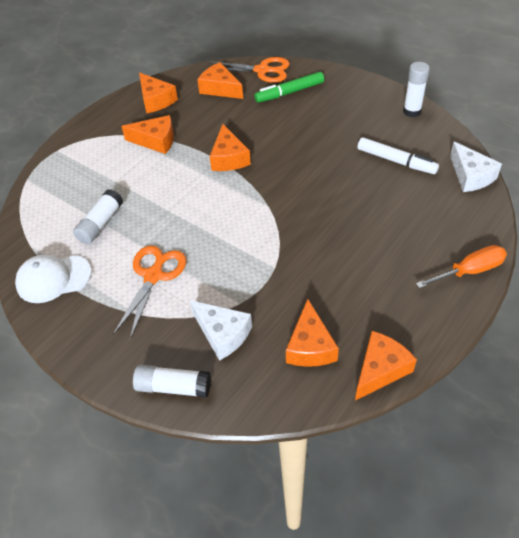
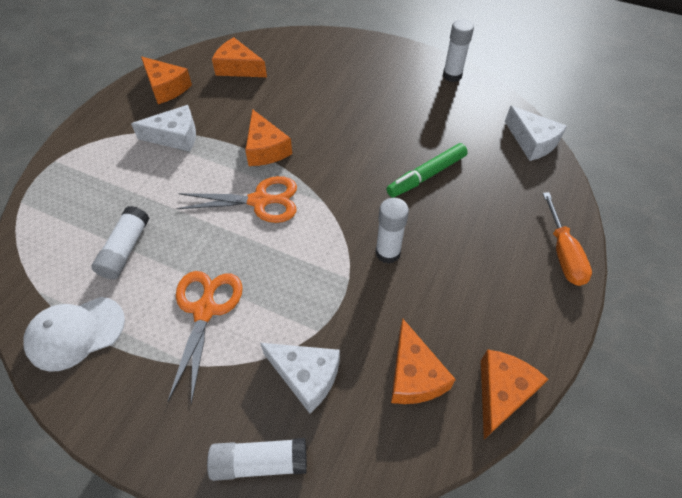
camera: 15 degrees left, 5 degrees up
orange cheese [121,115,174,154] -> white cheese [131,105,196,152]
orange scissors [205,57,290,83] -> orange scissors moved to [176,176,297,223]
green marker [254,72,324,103] -> green marker moved to [386,143,468,198]
white marker [358,137,439,174] -> none
orange screwdriver [416,245,507,288] -> orange screwdriver turned 120 degrees clockwise [543,192,592,286]
none -> white glue stick [375,198,409,264]

